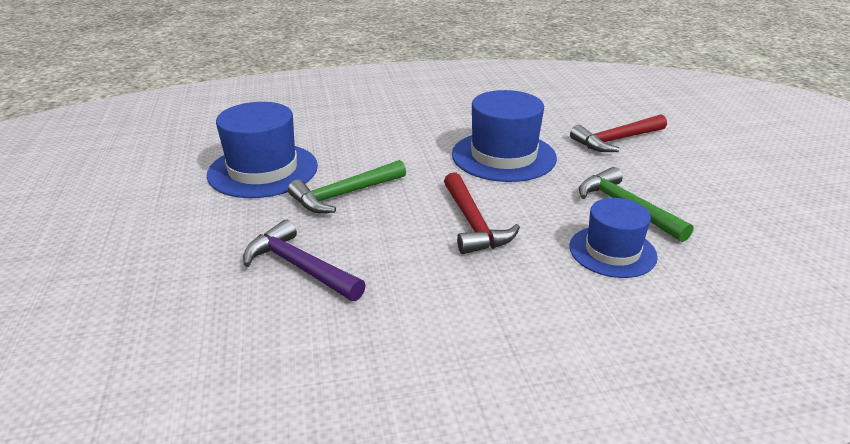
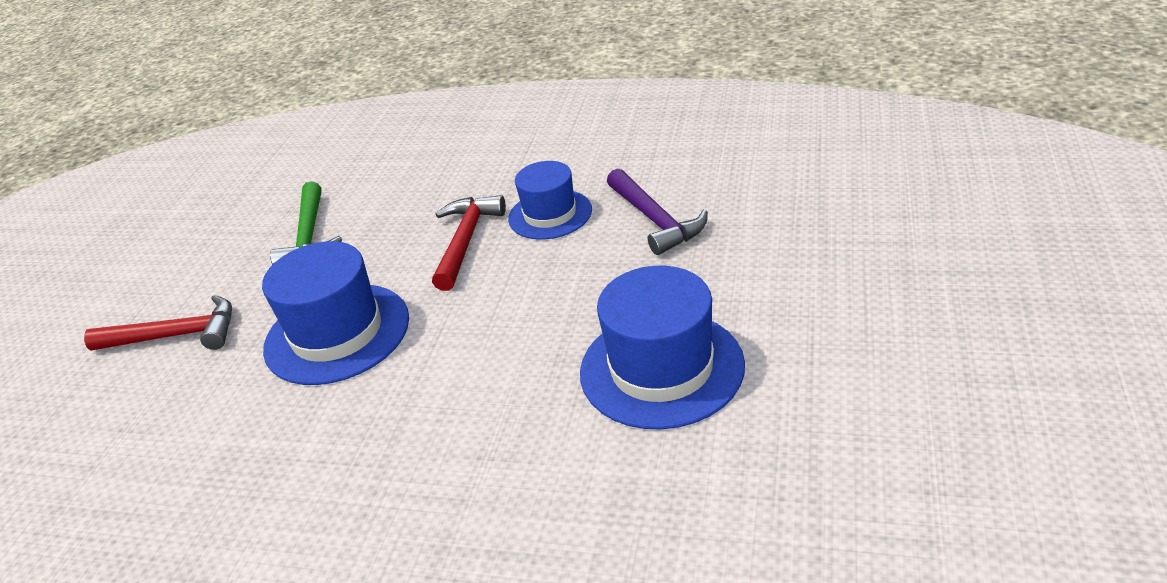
camera: 150 degrees left, 5 degrees up
green hammer [288,160,406,213] -> none
blue hat [569,198,658,278] -> blue hat moved to [508,161,592,239]

